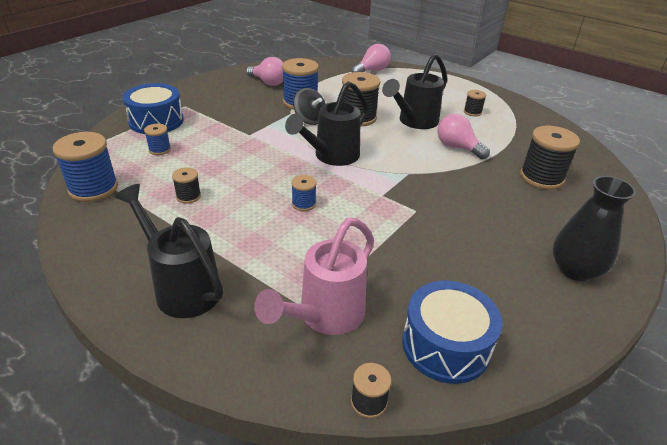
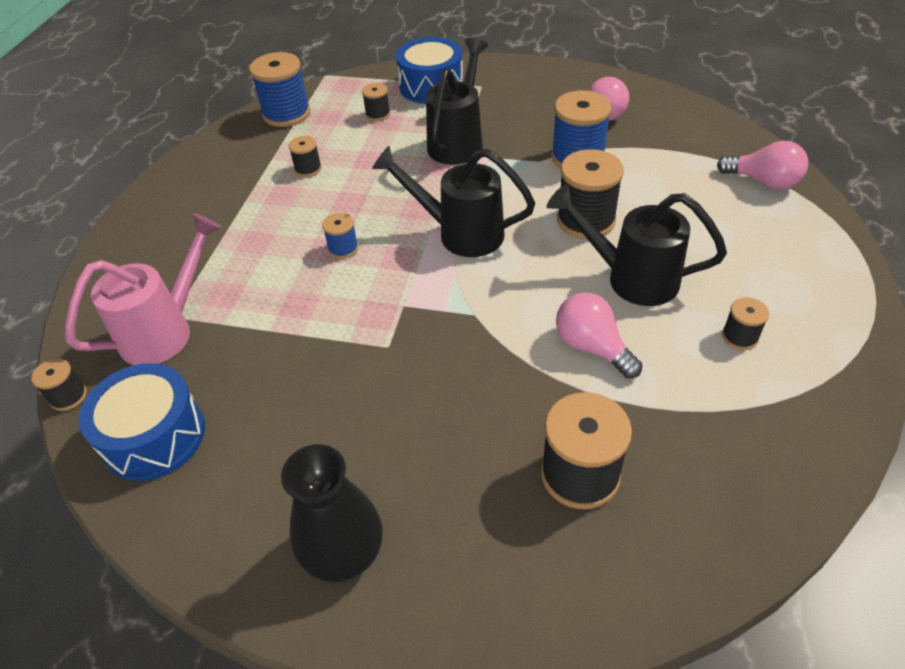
camera: 70 degrees right, 10 degrees up
black watering can [114,184,223,318] -> black watering can moved to [426,38,488,165]
blue spool [144,124,171,155] -> black spool [362,83,390,121]
pink watering can [254,218,374,335] -> pink watering can turned 120 degrees clockwise [65,213,222,365]
black spinning top [293,88,326,125] -> none
pink light bulb [437,114,490,159] -> pink light bulb turned 60 degrees counterclockwise [556,292,642,378]

